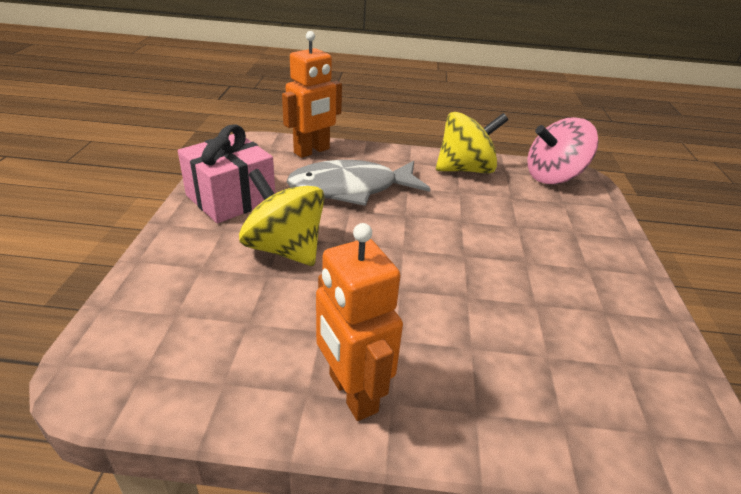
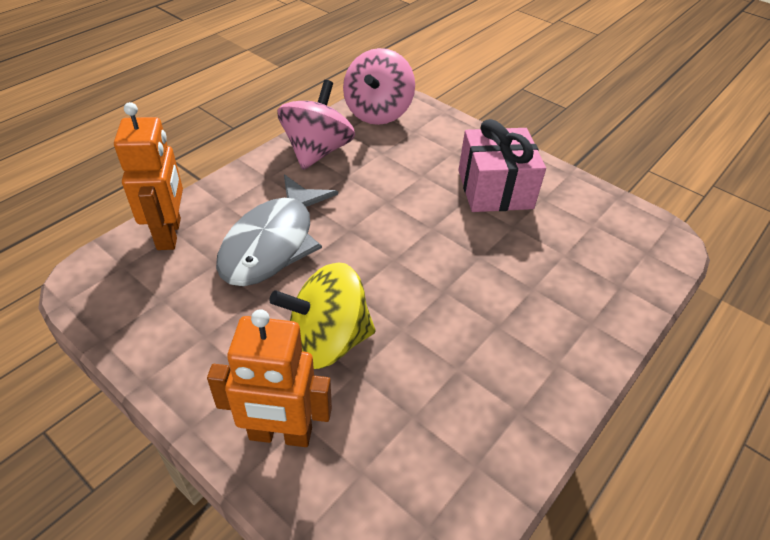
camera: 55 degrees left, 10 degrees up
pink gift [178,124,275,223] -> pink gift moved to [458,119,546,212]
orange robot [316,223,403,421] -> orange robot moved to [207,309,332,447]
yellow spinning top [436,112,508,174] -> pink spinning top [277,80,355,170]

